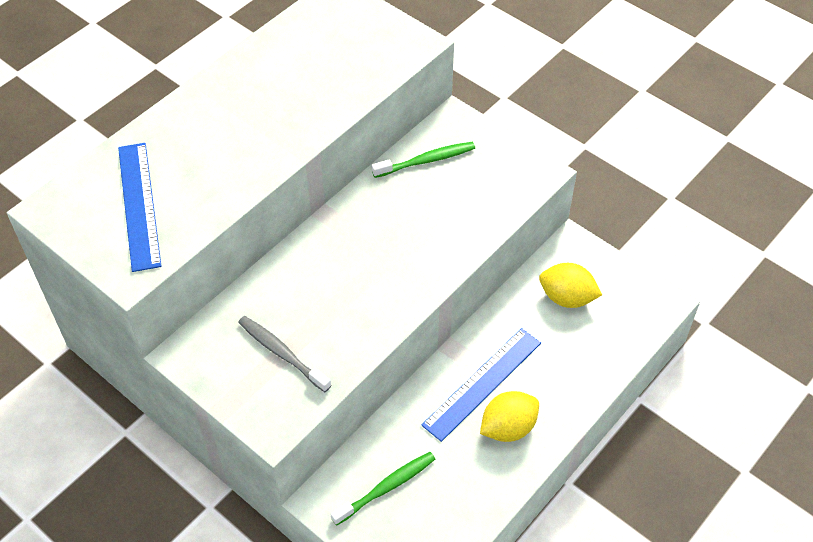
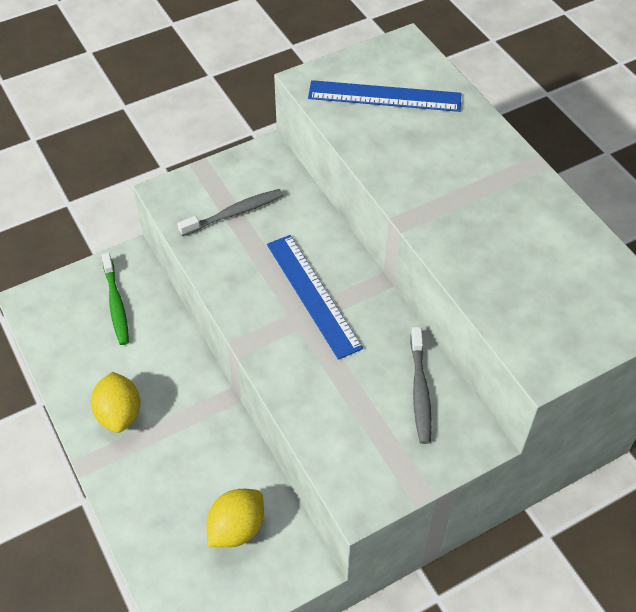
camera: 110 degrees right, 0 degrees up
green toothbrush [372,142,475,178] -> grey toothbrush [410,327,432,444]
blue ruler [421,328,541,442] -> blue ruler moved to [267,235,363,360]

